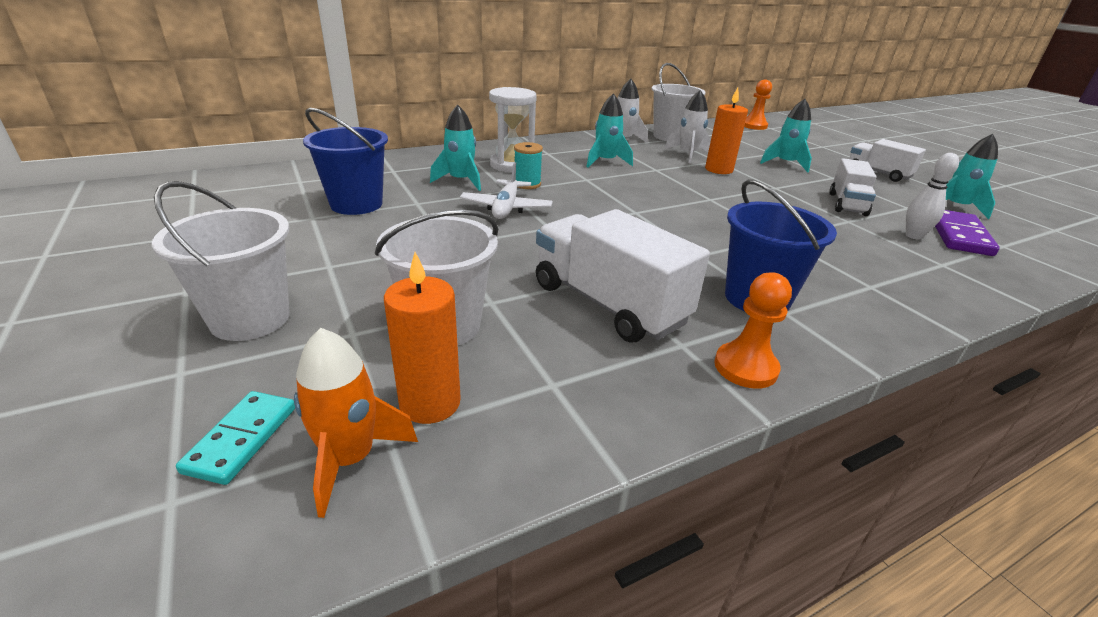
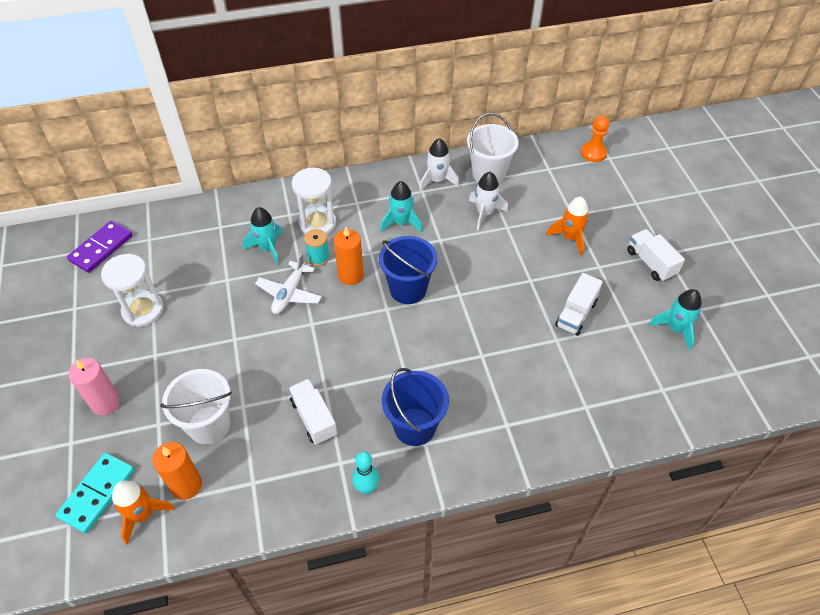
camera: 15 degrees right, 20 degrees up
white bucket [152,181,289,341] -> pink candle [68,358,120,415]
turquoise domino [176,391,295,485] -> turquoise domino [55,453,135,533], size x1.50
blue bucket [303,108,388,215] -> blue bucket moved to [379,236,437,304]
white truck [536,209,710,342] -> white truck [288,379,337,445], size x0.62
orange candle [705,88,748,174] -> orange candle moved to [334,227,364,285]
orange pawn [714,272,792,389] -> turquoise bowling pin [352,452,380,494]
turquoise rocket [760,99,812,173] -> orange rocket [546,197,589,255]
white bowling pin [906,153,959,240] -> none
purple domino [935,210,1000,256] -> purple domino moved to [67,220,133,273]
none -> white hourglass [101,254,164,327]

